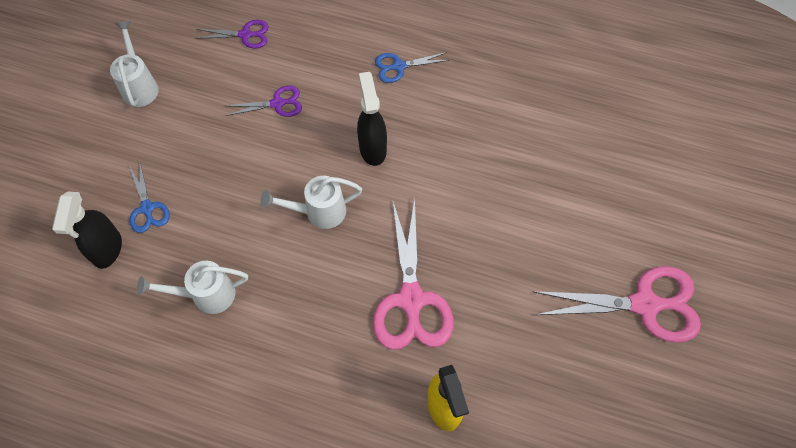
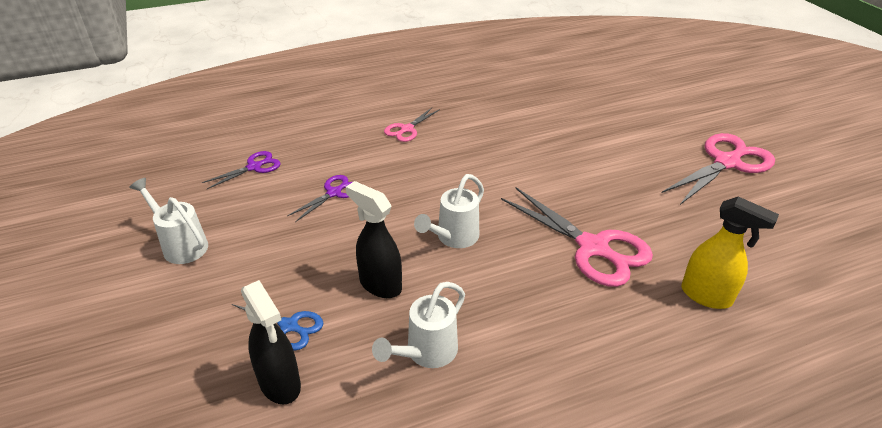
camera: 40 degrees left, 25 degrees down
black spray bottle [357,72,387,166] -> black spray bottle moved to [346,181,402,298]
blue scissors [375,52,450,83] -> pink scissors [384,108,440,142]

